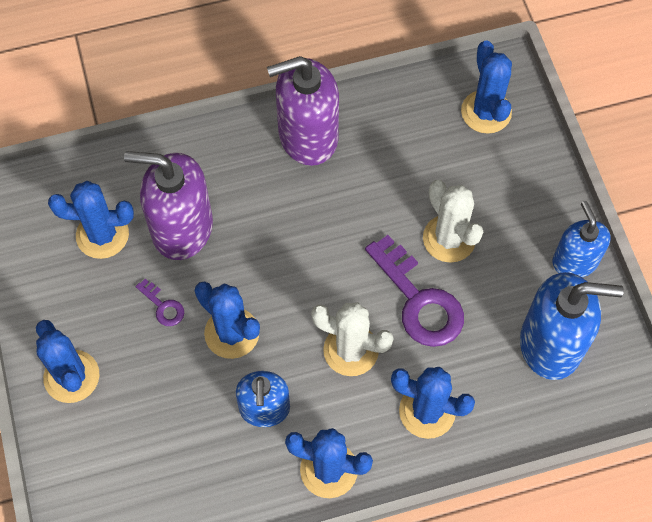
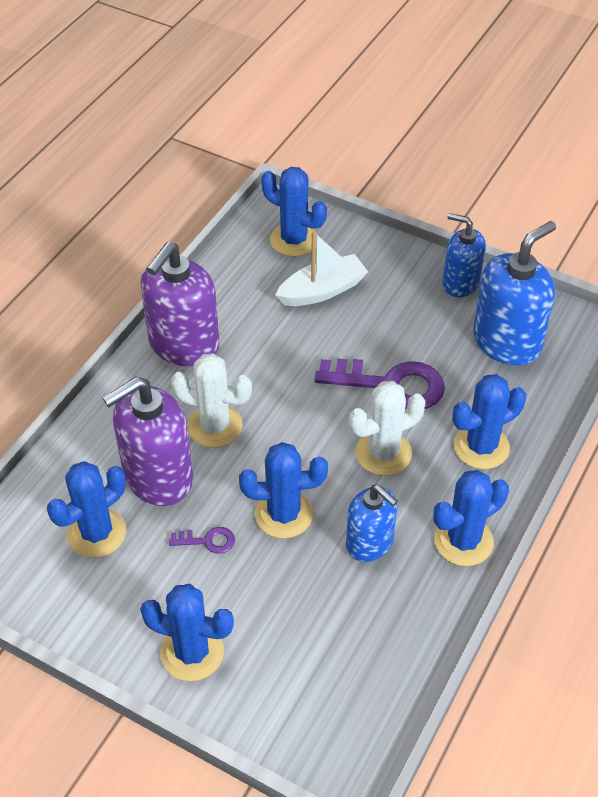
camera: 45 degrees left, 15 degrees down
white cactus [423,180,483,263] -> white cactus moved to [171,353,252,448]
none -> white boat [276,231,368,306]

